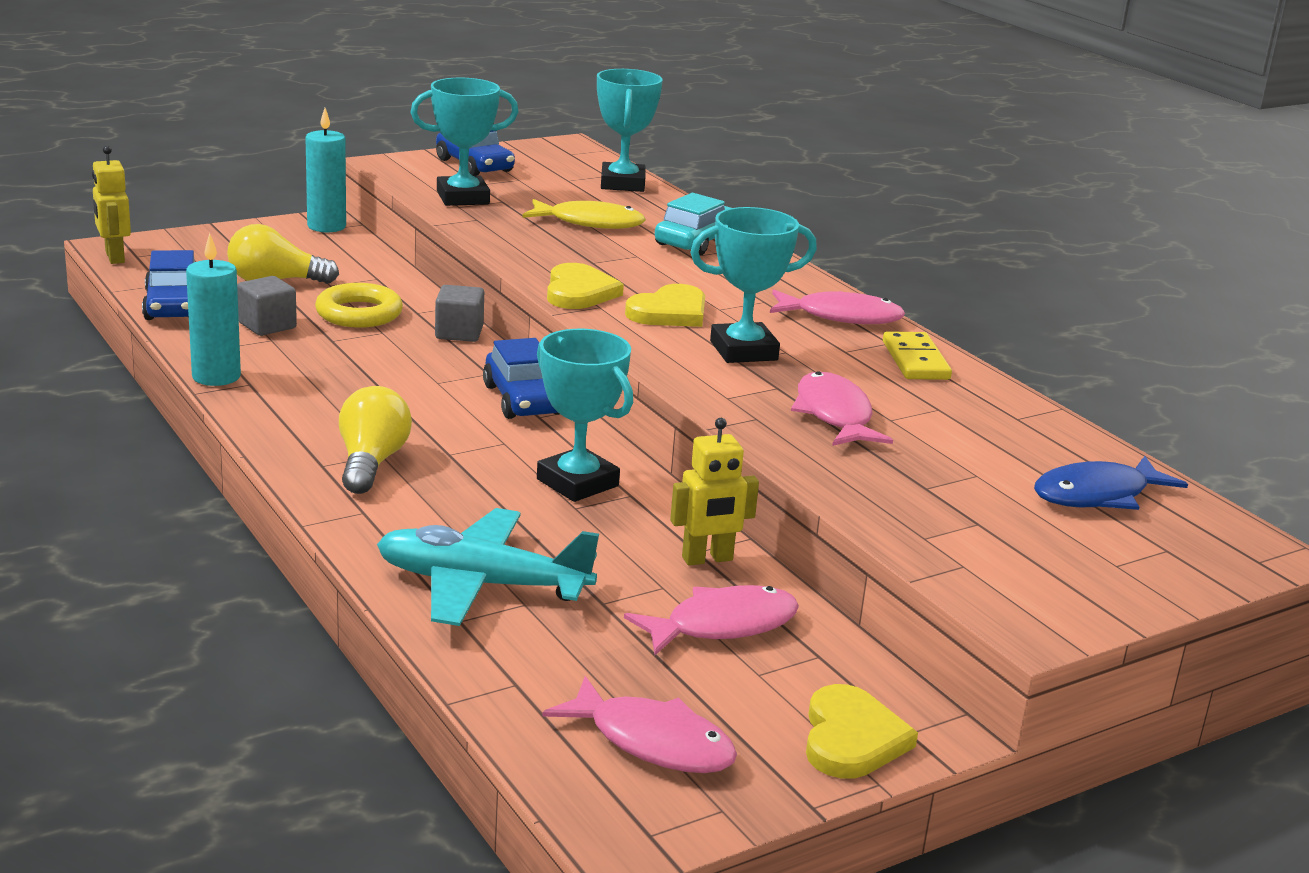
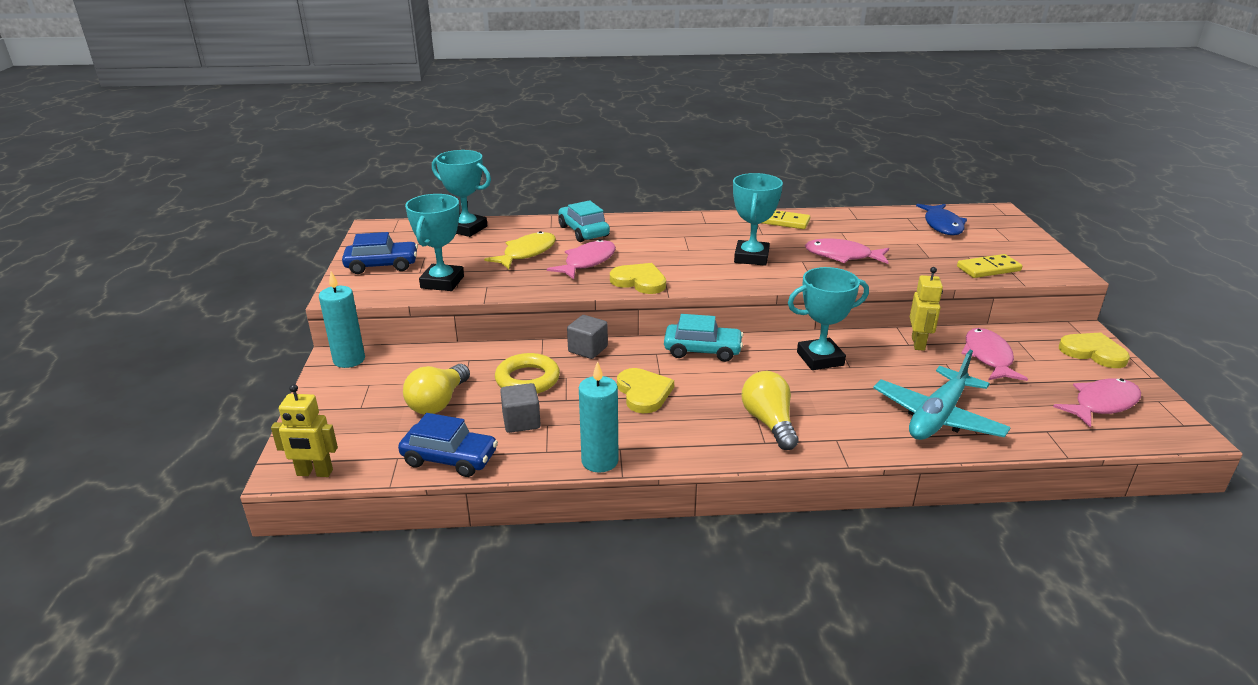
camera: 60 degrees left, 5 degrees up
yellow light bulb [339,386,412,494] -> yellow light bulb turned 45 degrees clockwise [742,371,798,450]
blue car [483,338,559,419] -> turquoise car [664,314,743,362]
yellow heart [625,284,705,327] -> yellow heart moved to [617,368,674,413]
pink fish [770,290,905,324] -> pink fish moved to [547,239,616,279]
none -> yellow domino [957,254,1022,278]

